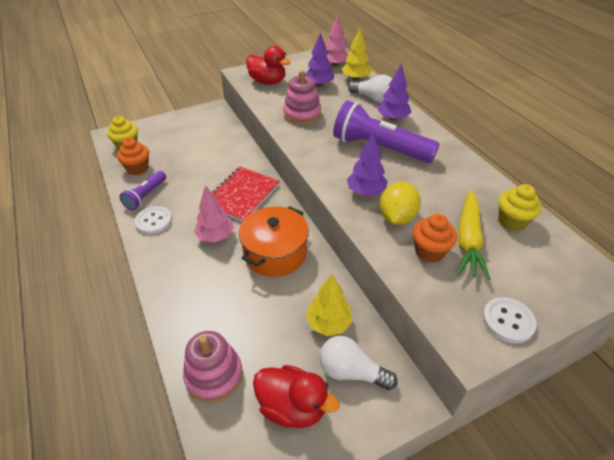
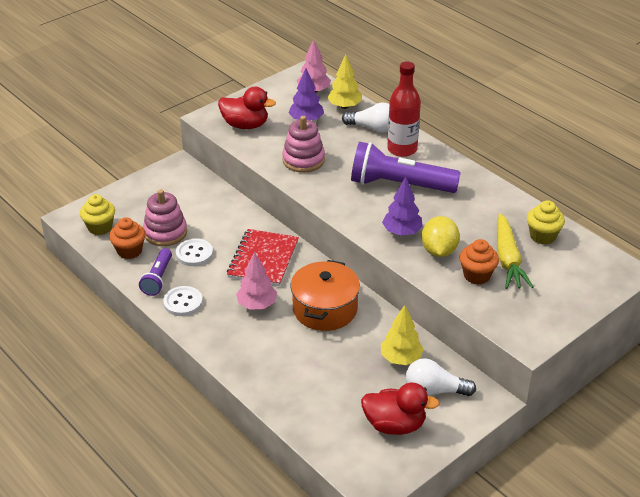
camera: 15 degrees left, 5 degrees down
pink stacking toy [183,331,243,403] -> pink stacking toy moved to [143,189,187,246]
purple tree [377,63,412,121] -> red bottle [387,61,421,157]
white button [482,297,537,343] -> white button moved to [176,239,213,266]

